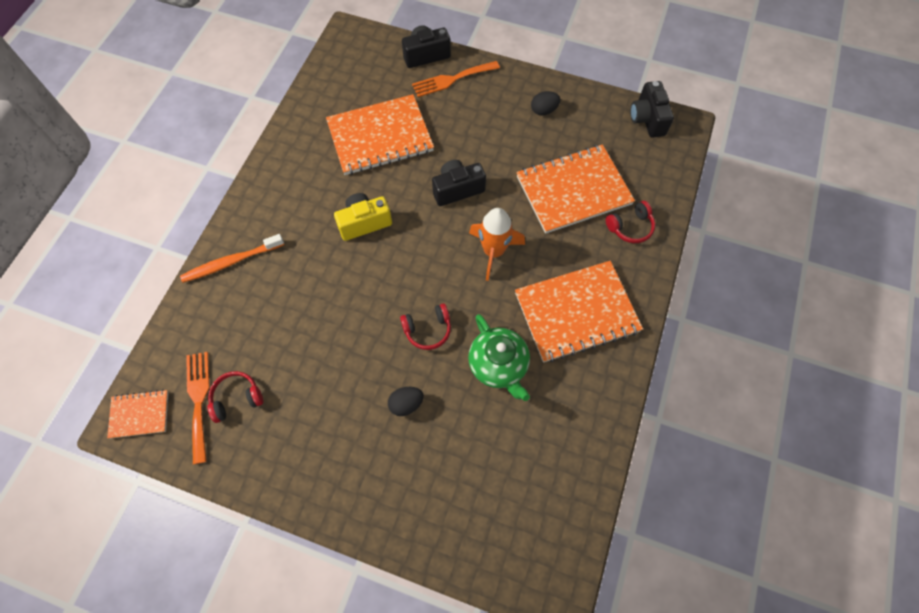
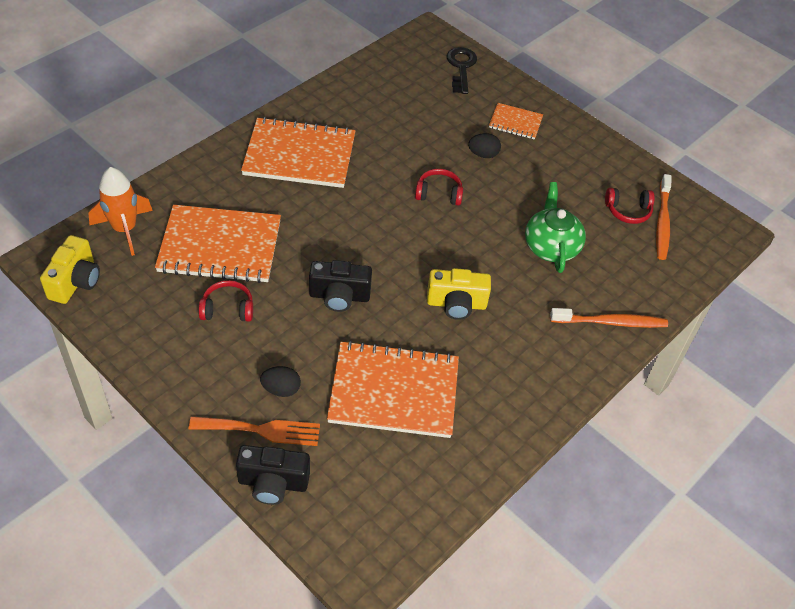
camera: 160 degrees left, 15 degrees down
orange notebook [107,390,168,438] -> orange notebook moved to [489,103,543,140]
orange fork [186,352,210,464] -> orange toothbrush [656,174,672,260]
green teapot [468,314,530,401] -> green teapot moved to [525,182,586,273]
orange rocket [469,208,525,281] -> orange rocket moved to [88,167,153,256]
black egg [531,91,560,116] -> black egg moved to [260,366,301,397]
red headphones [606,201,655,243] -> red headphones moved to [199,280,253,322]
black camera [630,81,674,138] -> yellow camera [40,235,100,304]
none -> black key [447,47,477,94]

